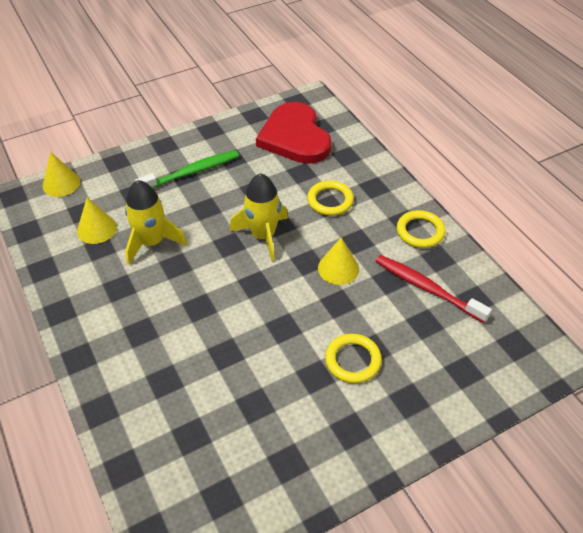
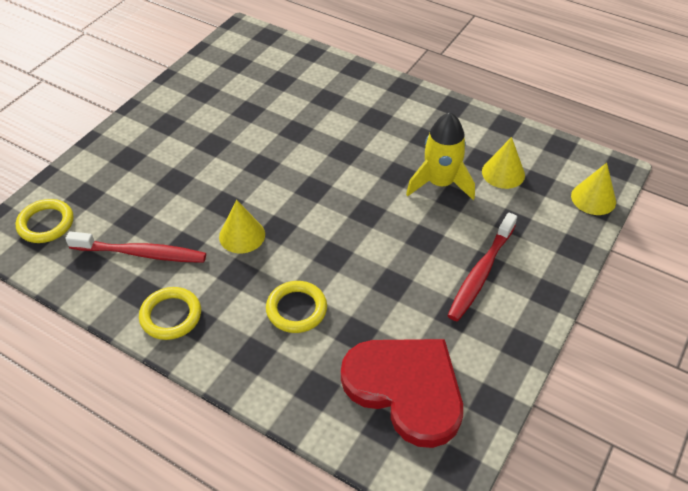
camera: 150 degrees right, 0 degrees up
green toothbrush [135,150,239,189] -> red toothbrush [447,212,517,321]
yellow rocket [230,173,288,261] -> none
yellow ring [325,334,382,383] -> yellow ring moved to [16,199,73,243]

